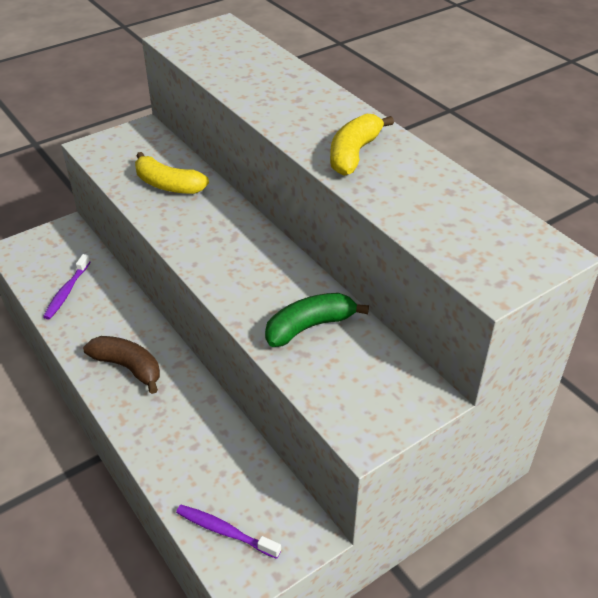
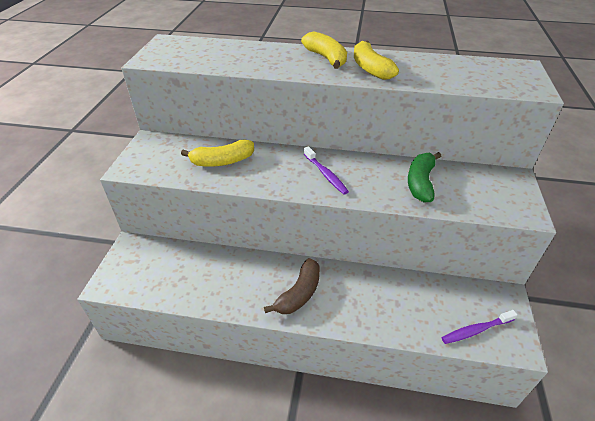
camera: 45 degrees left, 0 degrees up
purple toothbrush [43,254,90,320] -> purple toothbrush moved to [304,146,349,194]
brown banana [83,336,160,394] -> brown banana turned 135 degrees clockwise [264,258,320,314]
none -> yellow banana [301,31,347,69]

